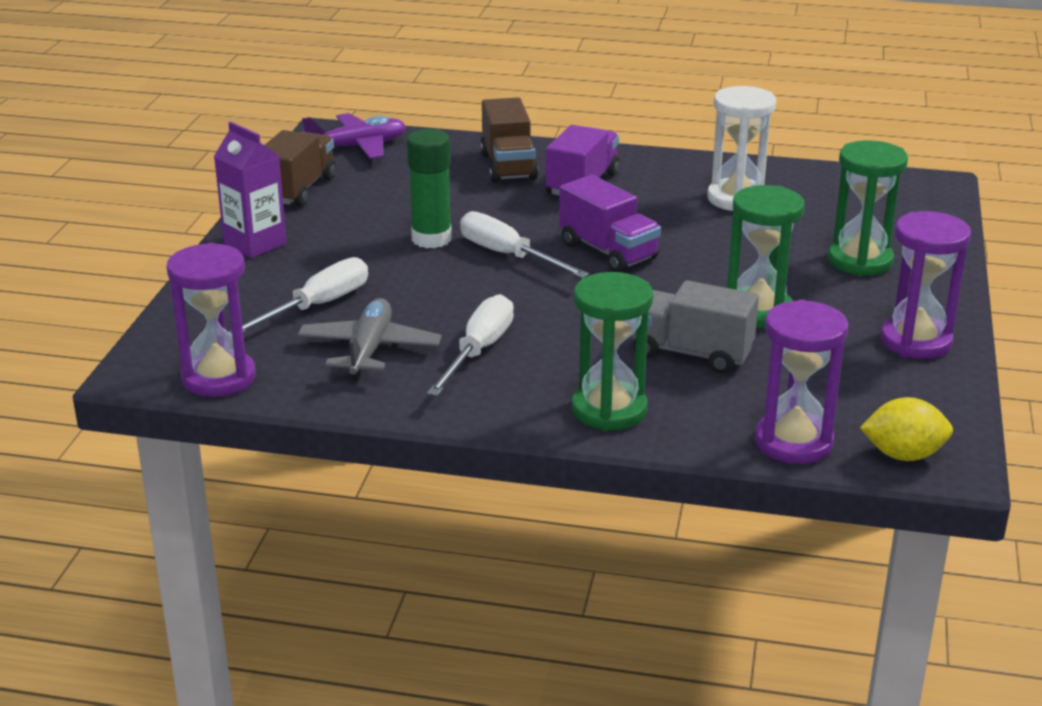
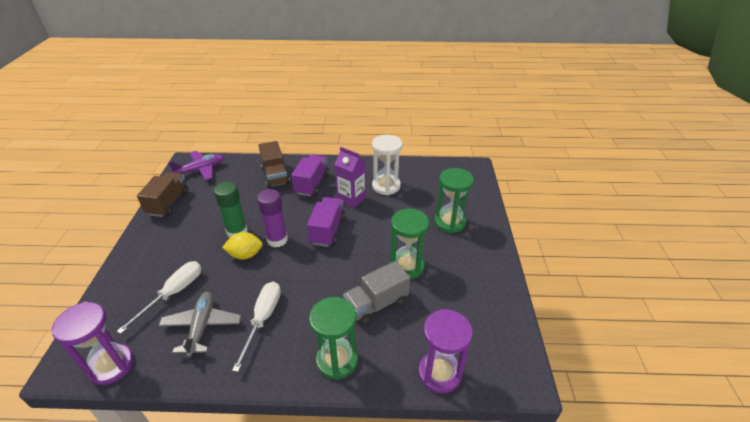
camera: 10 degrees left, 10 degrees up
purple carton [214,122,287,258] -> purple carton moved to [334,147,366,208]
white screwdriver [460,211,589,278] -> purple glue stick [257,189,288,247]
purple truck [559,175,661,272] -> purple truck turned 120 degrees counterclockwise [307,197,345,247]
grey truck [632,280,759,373] -> grey truck turned 45 degrees counterclockwise [343,261,410,325]
yellow lemon [860,397,953,461] -> yellow lemon moved to [222,232,263,259]
purple hourglass [881,211,971,359] -> none

